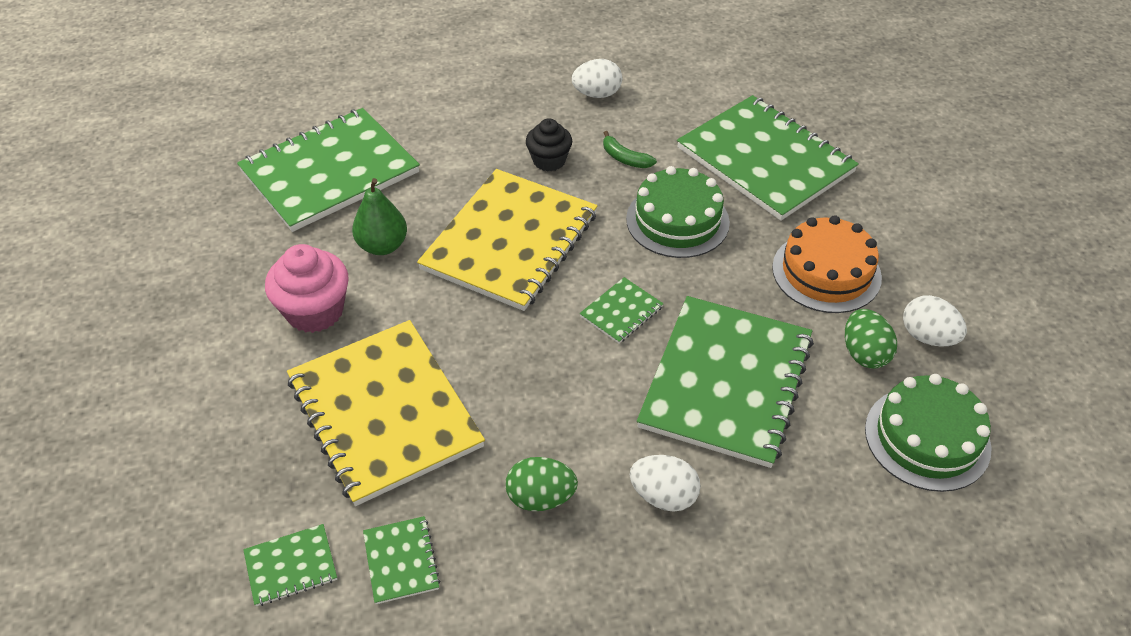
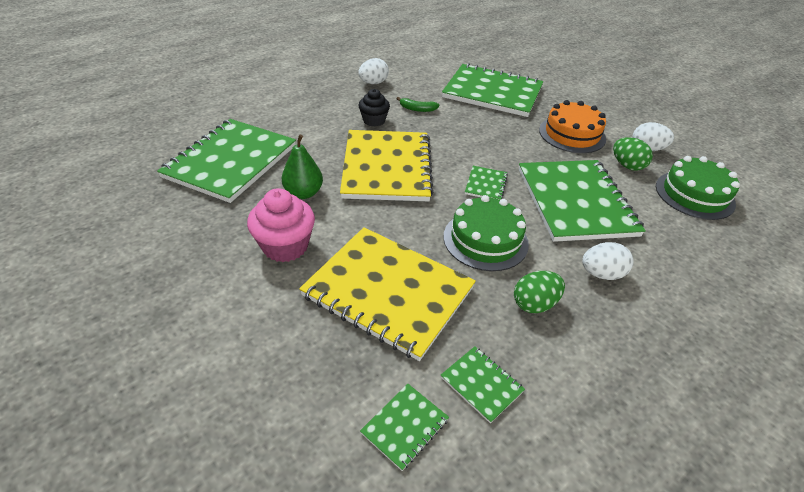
camera: 30 degrees left, 5 degrees down
green cake [626,166,730,258] -> green cake moved to [443,195,529,271]

